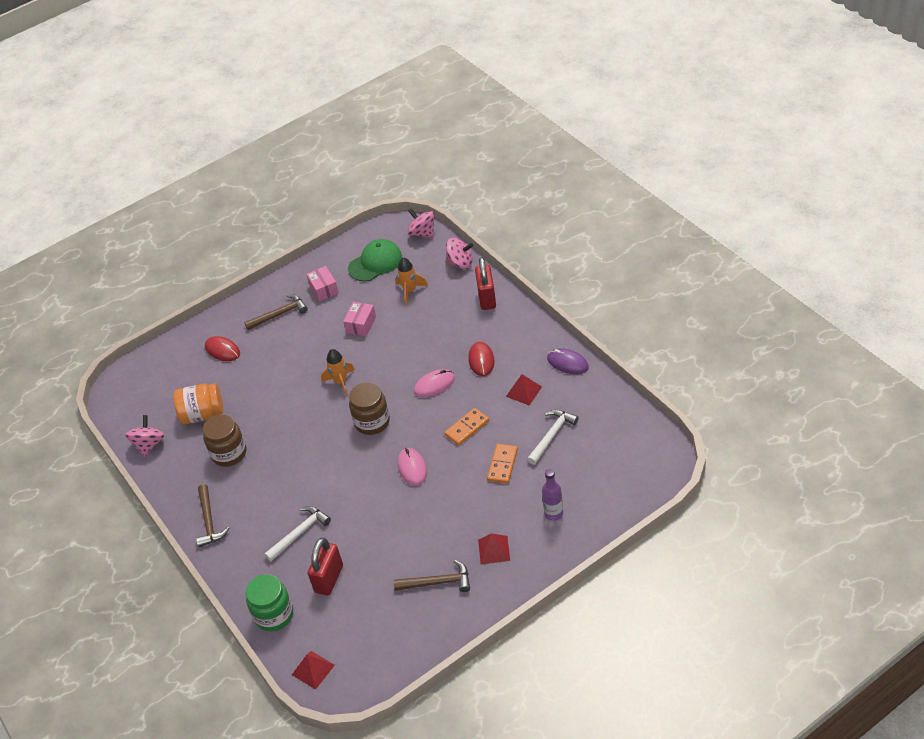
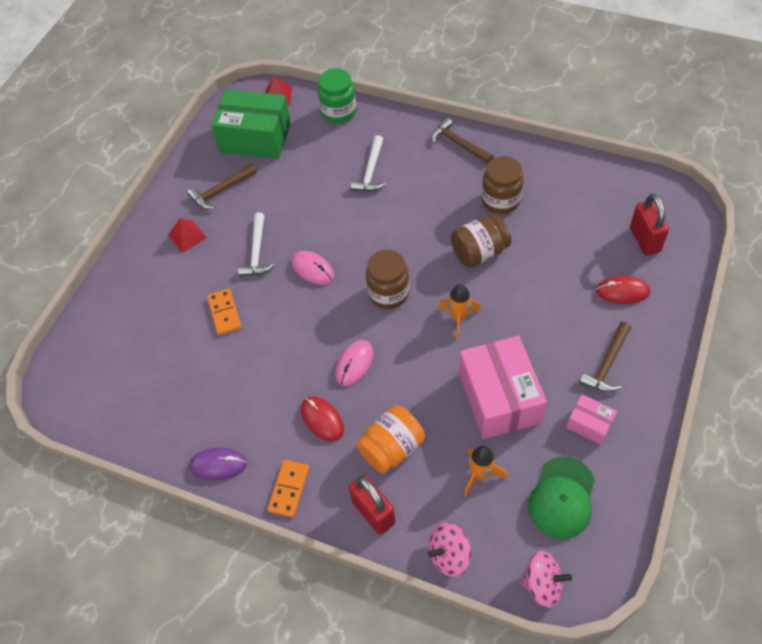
camera: 145 degrees right, 10 degrees up
pink spinning top [125,415,165,457] -> none
orange jar [173,383,223,424] -> orange jar moved to [356,405,425,474]
red padlock [308,538,343,596] -> red padlock moved to [630,194,669,256]
pink box [343,302,376,336] -> pink box [459,336,547,439], size x2.08
orange domino [444,408,489,445] -> orange domino moved to [267,460,309,518]
red pyramid [506,374,542,405] -> none
white hammer [527,410,579,465] -> white hammer moved to [238,213,275,277]
purple bottle [542,469,563,521] -> none
none -> green box [211,90,291,159]
none -> brown jar [451,214,511,268]

